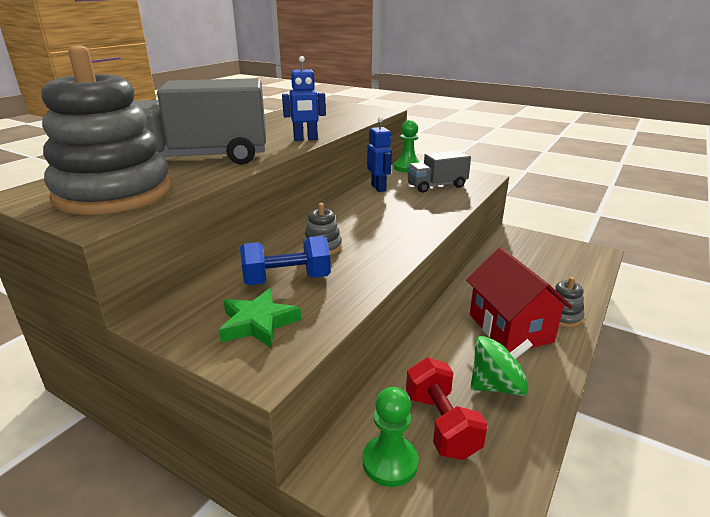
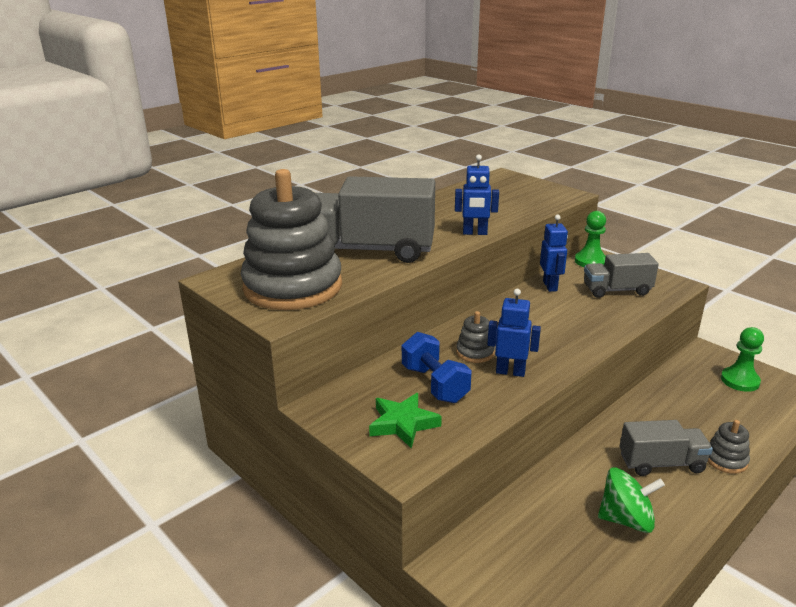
camera: 15 degrees right, 0 degrees up
blue dumbbell [240,236,331,285] -> blue dumbbell turned 60 degrees clockwise [402,332,472,403]
green pawn [363,387,419,487] -> green pawn moved to [721,327,764,392]
red dumbbell [406,357,488,460] -> none
red house [466,247,573,352] -> grey truck [620,420,713,476]
none -> blue robot [487,289,541,377]

